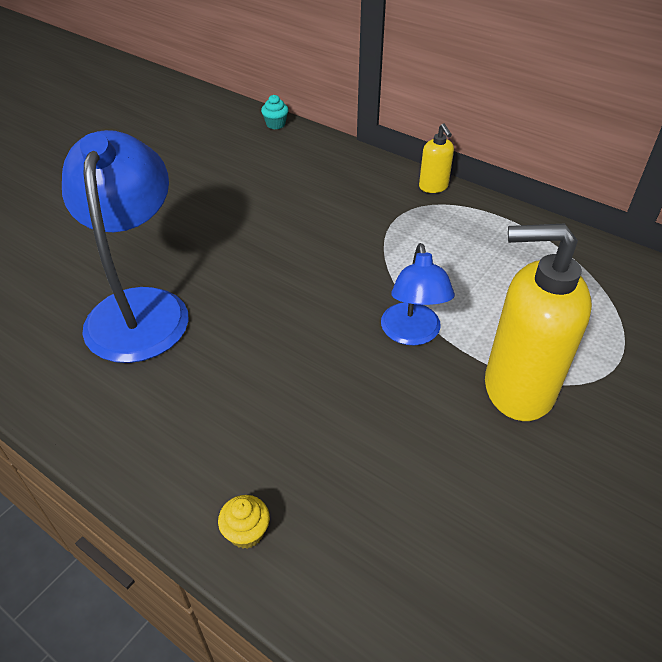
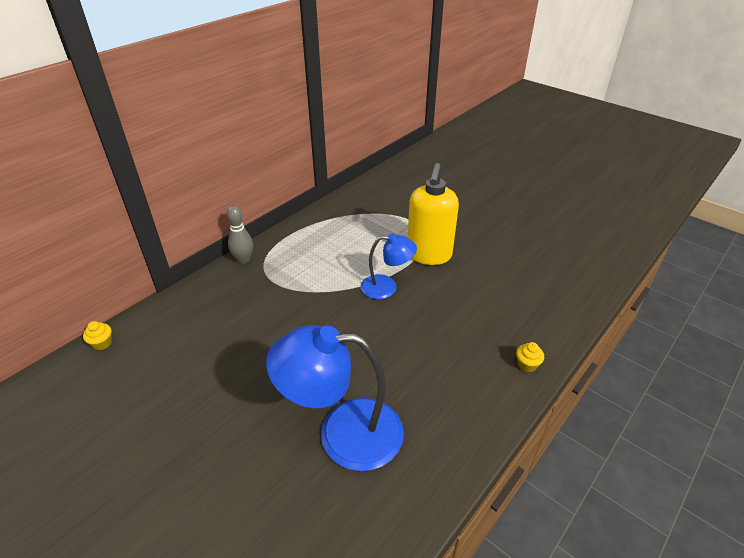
camera: 85 degrees left, 5 degrees down
turquoise cupcake [261,95,289,129] -> yellow cupcake [83,321,112,350]
yellow soap dispenser [419,123,454,193] -> grey bowling pin [227,206,253,264]

